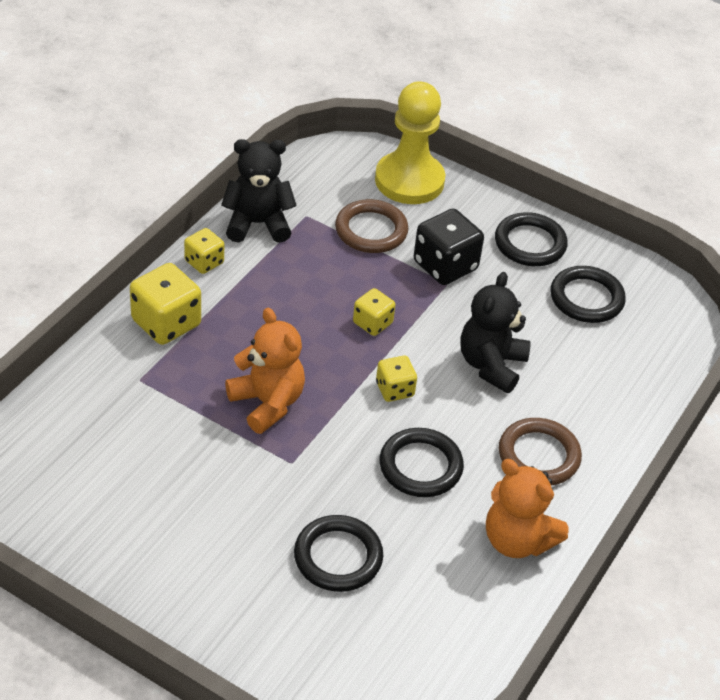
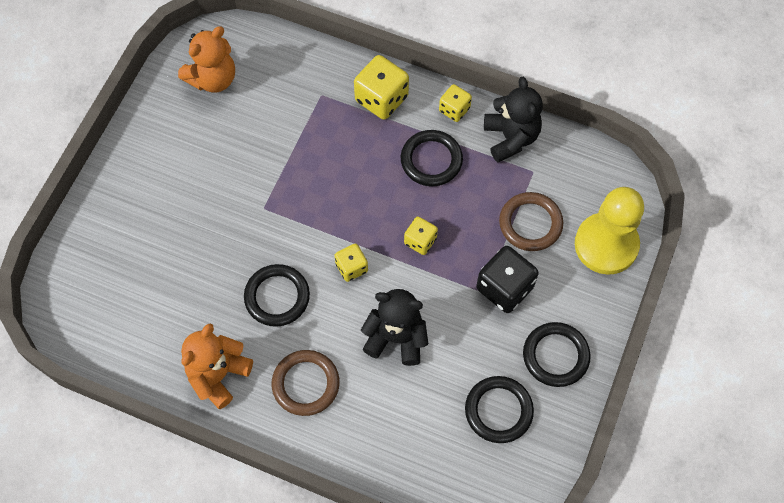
camera: 85 degrees right, 20 degrees up
orange teddy bear [225,308,305,434] -> orange teddy bear moved to [178,26,235,93]
black ring [294,515,383,592] -> black ring moved to [401,130,463,186]

